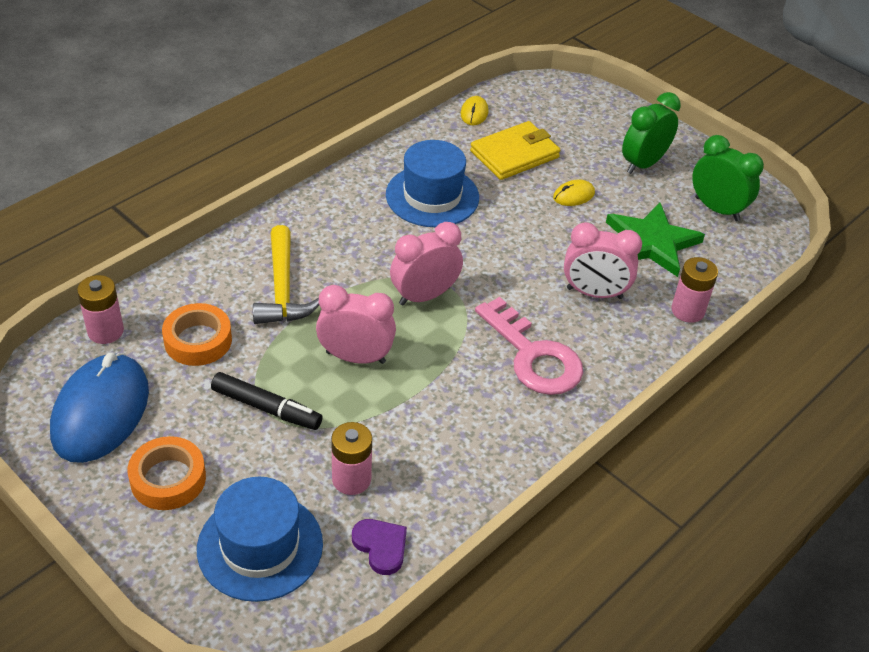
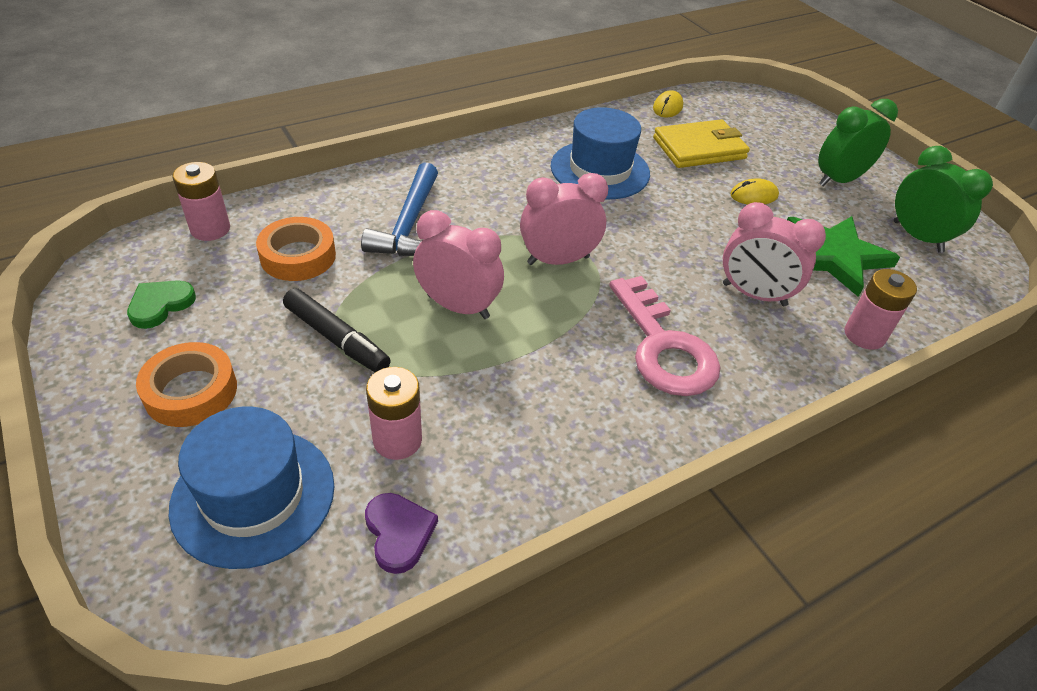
camera: 15 degrees right, 0 degrees up
blue mouse [50,352,149,463] -> green heart [127,280,196,329]
yellow hammer [253,225,319,324] -> blue hammer [361,162,438,256]

